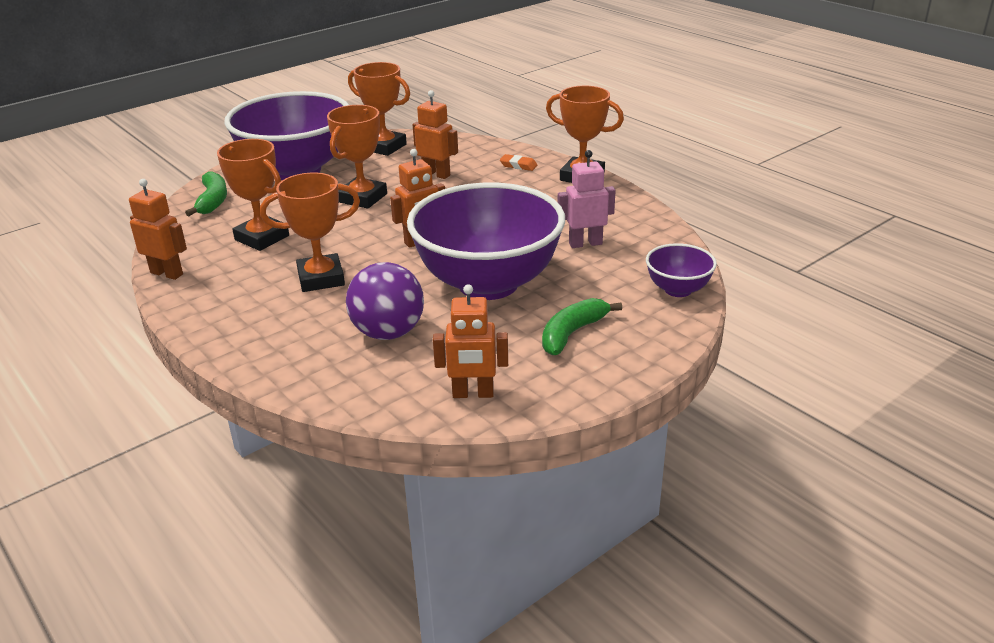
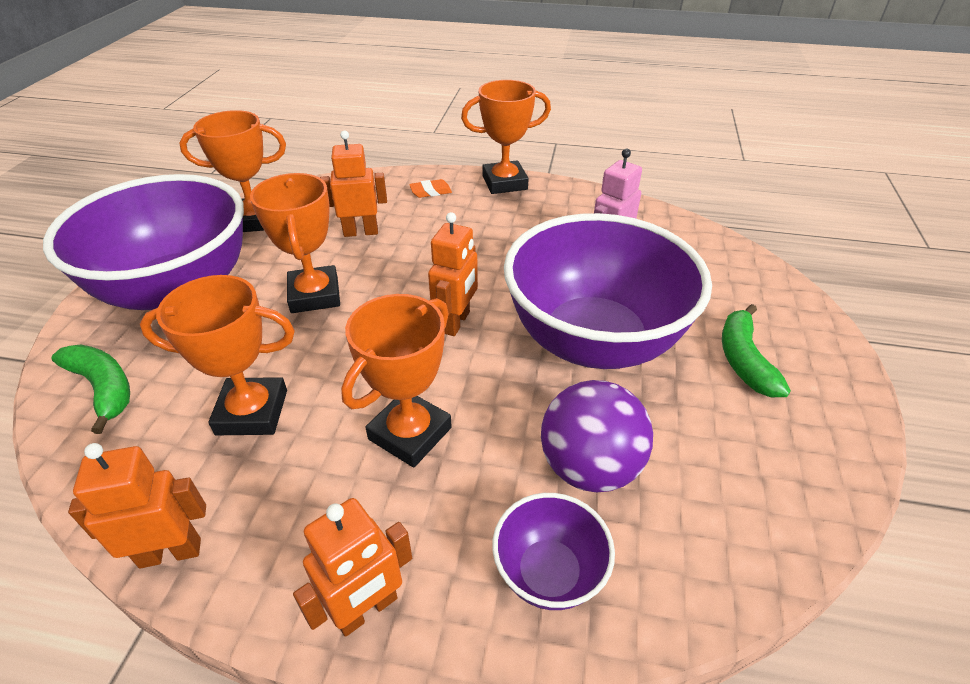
camera: 40 degrees left, 10 degrees up
orange robot [433,284,508,398] -> orange robot moved to [293,498,412,637]
purple bowl [646,243,717,297] -> purple bowl moved to [492,493,615,610]

